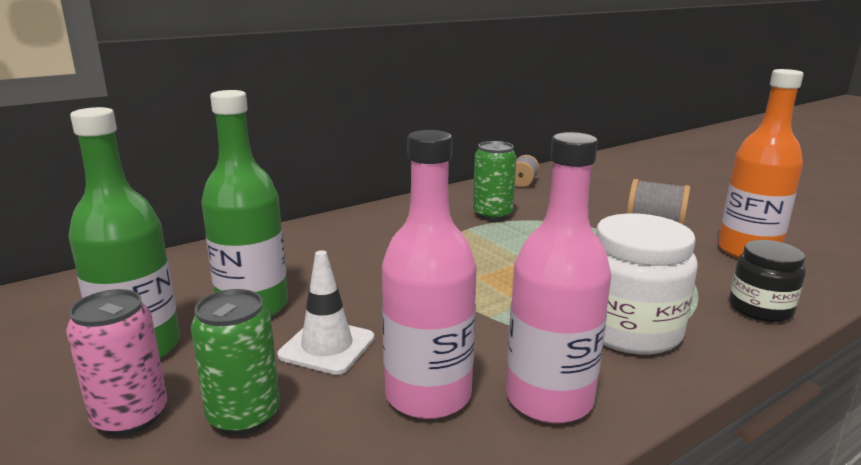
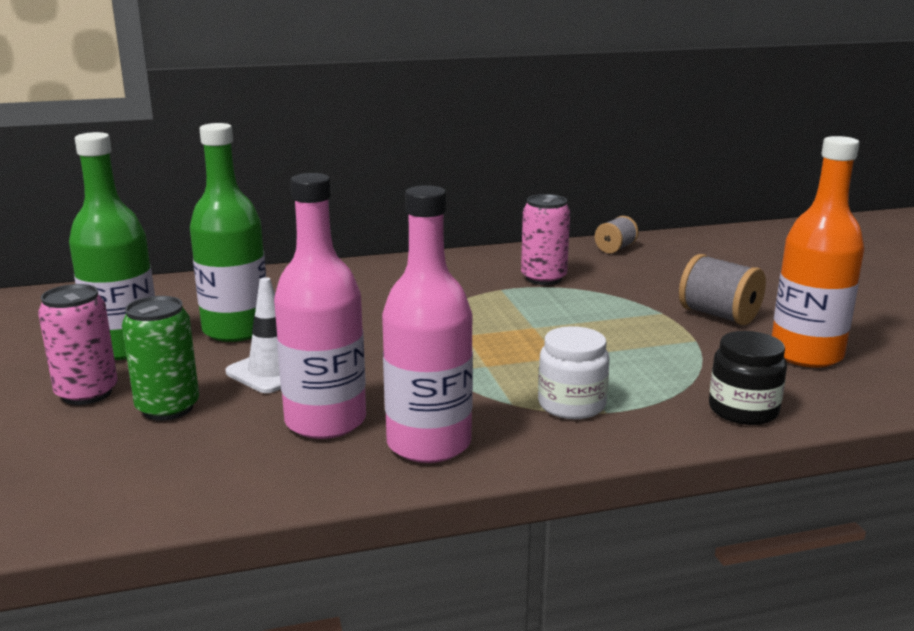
camera: 20 degrees right, 0 degrees up
green can [473,141,517,221] -> pink can [521,194,570,285]
white jar [596,213,698,355] -> white jar [538,326,609,419], size x0.63

